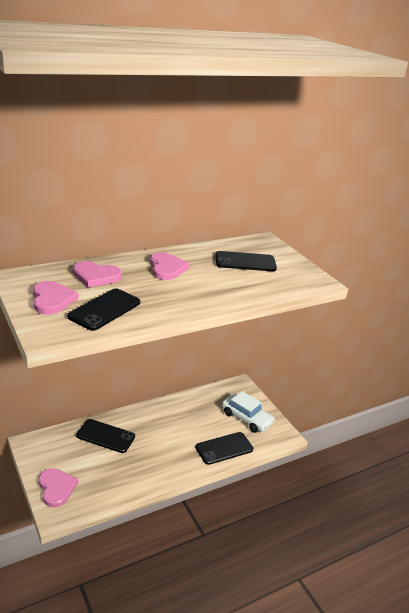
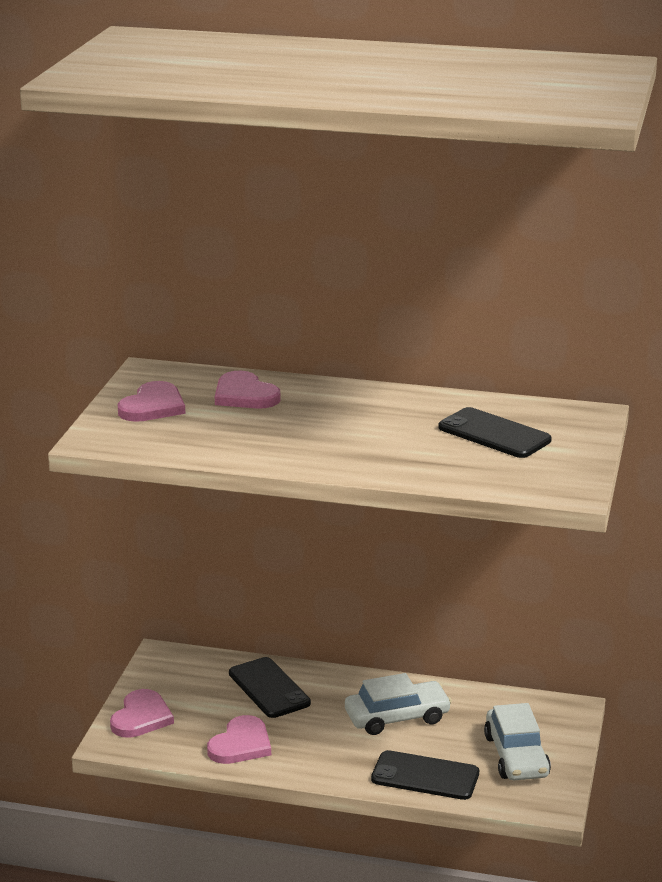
camera: 45 degrees right, 5 degrees down
black phone [67,288,140,331] -> none
pink heart [150,252,190,280] -> pink heart moved to [207,715,271,764]
none -> white car [345,673,452,735]

